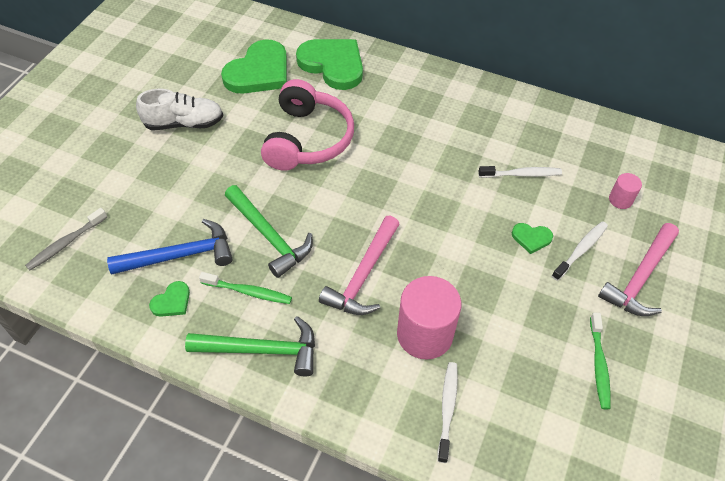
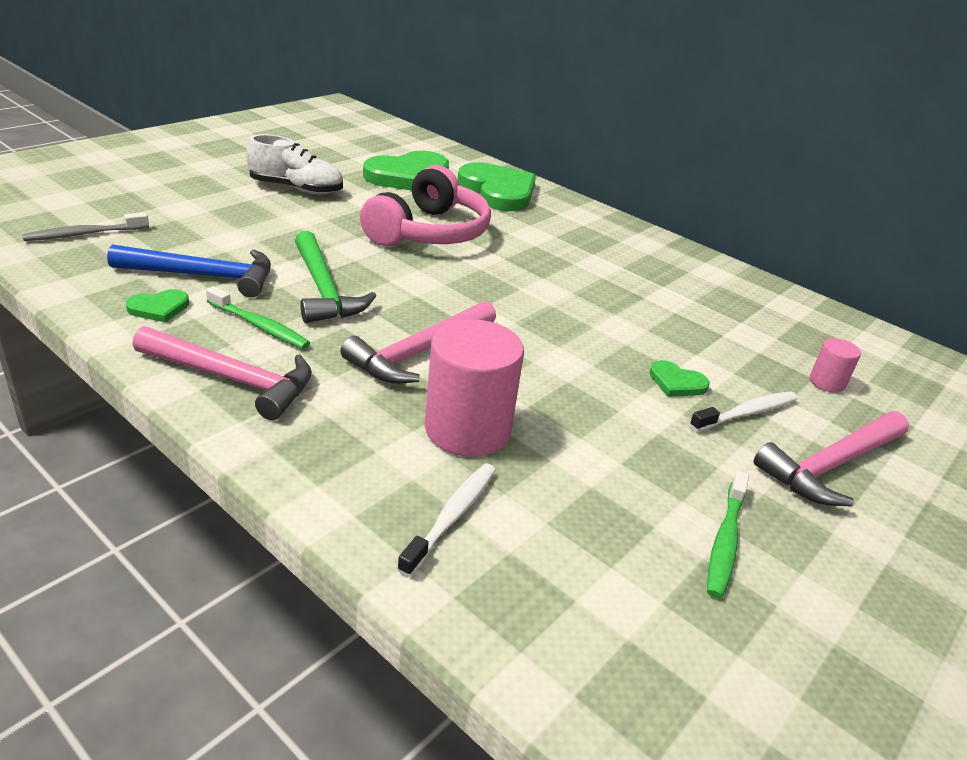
camera: 15 degrees right, 20 degrees down
green hammer [185,316,315,376] -> pink hammer [133,326,312,420]
white toothbrush [478,166,562,178] -> none

